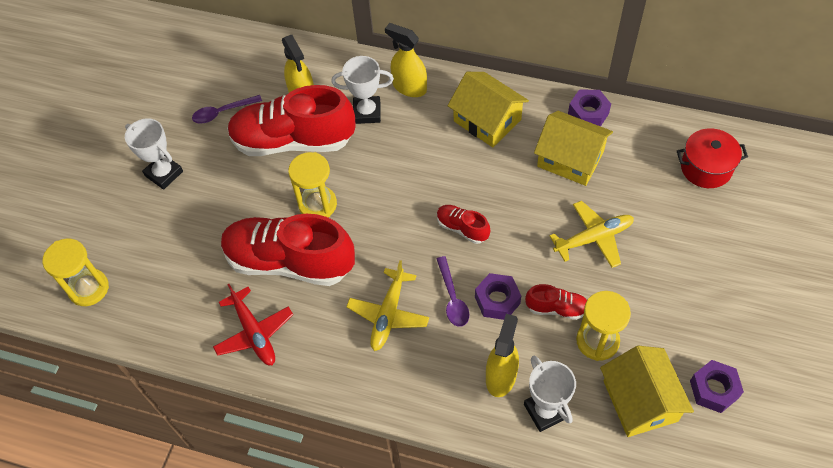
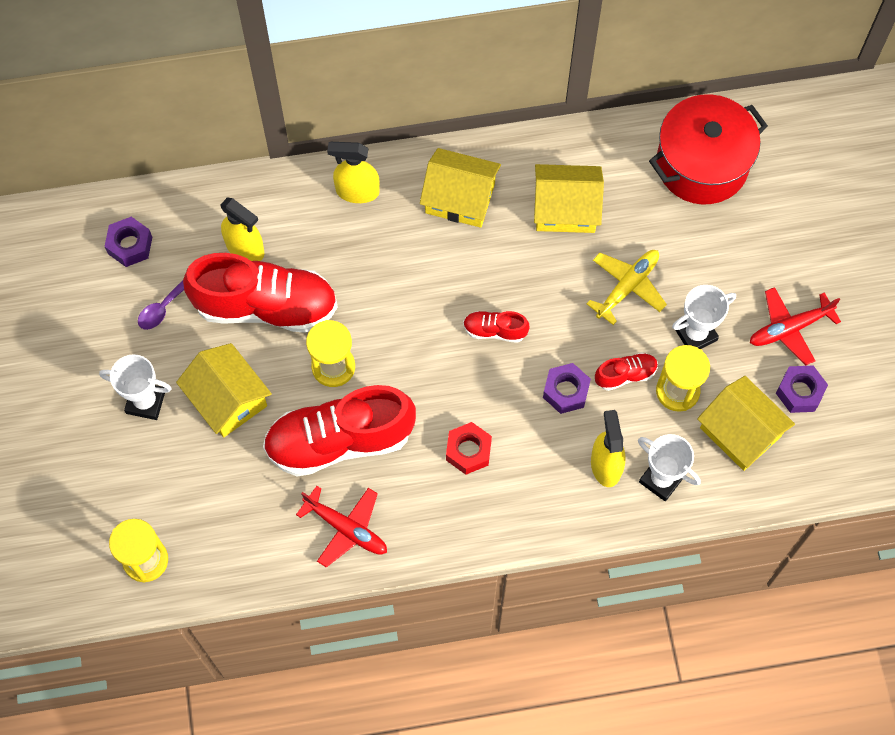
camera: 30 degrees left, 10 degrees up
red shoe [227,85,356,156] -> red shoe turned 150 degrees counterclockwise [183,253,338,333]
white trophy [331,56,394,124] -> white trophy moved to [672,285,736,349]
yellow plane [346,260,429,351] -> red nut [446,422,492,475]
purple spoon [437,256,469,327] -> none
purple nut [568,90,611,126] -> purple nut moved to [104,217,152,267]
red pot [677,128,748,188] -> red pot [649,94,768,205], size x1.68
none -> yellow house [176,343,272,437]
none -> red plane [750,287,841,365]

